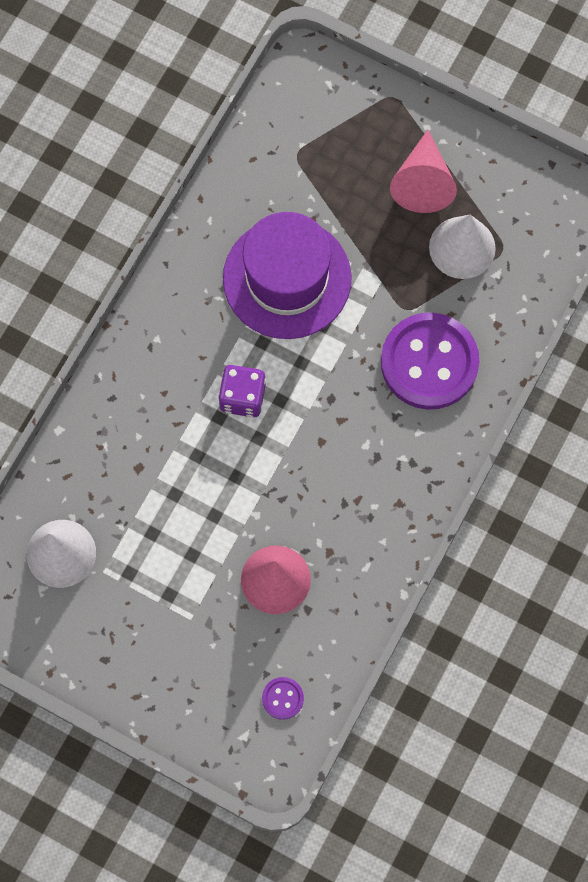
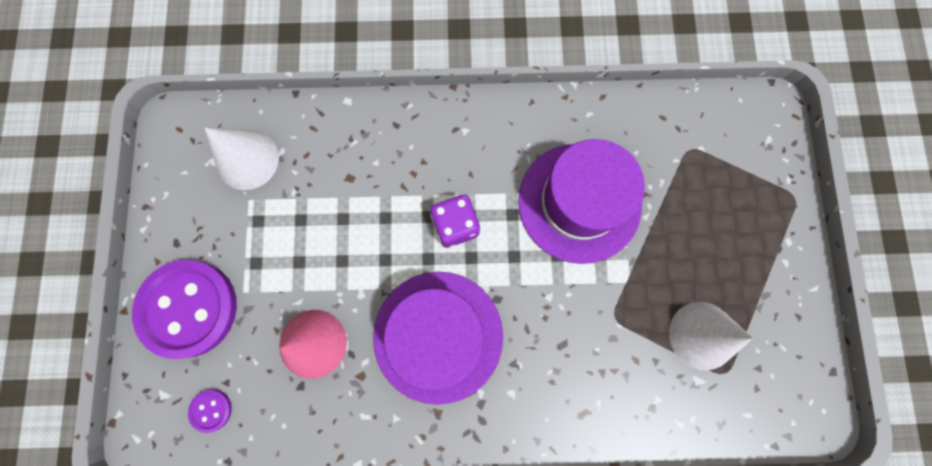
camera: 60 degrees right, 5 degrees up
purple button [381,313,479,410] -> purple button moved to [132,260,237,359]
pink cone [390,130,457,213] -> none
none -> purple hat [373,272,503,405]

